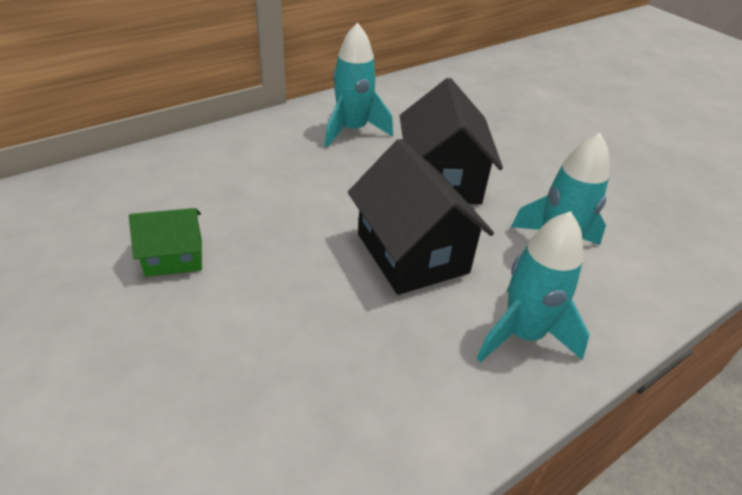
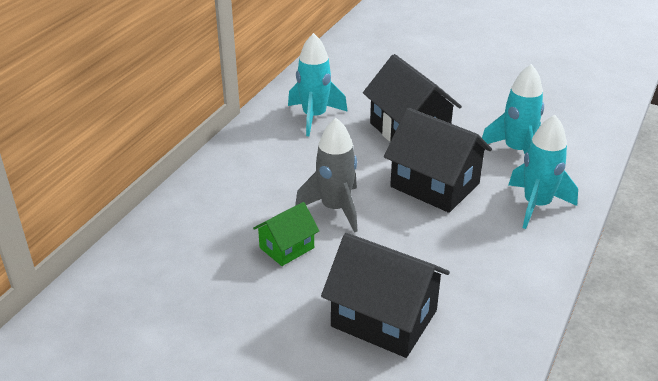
camera: 25 degrees left, 5 degrees down
none -> grey rocket [295,118,357,233]
none -> black house [321,233,450,358]

